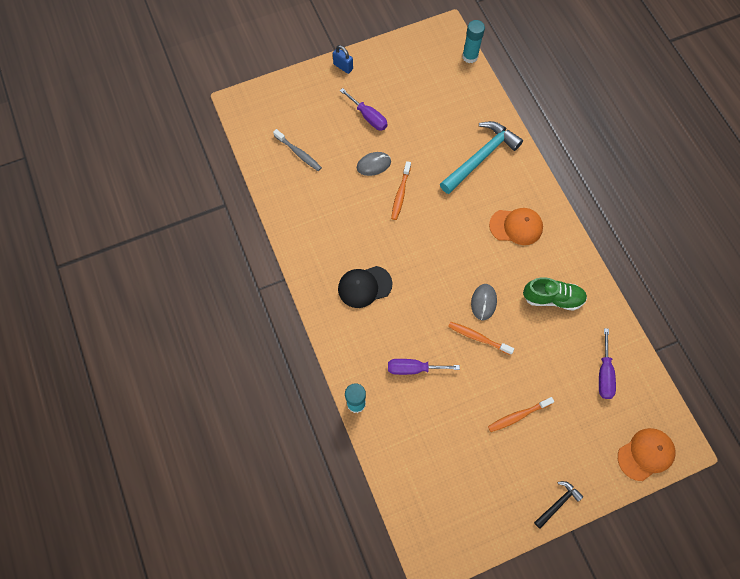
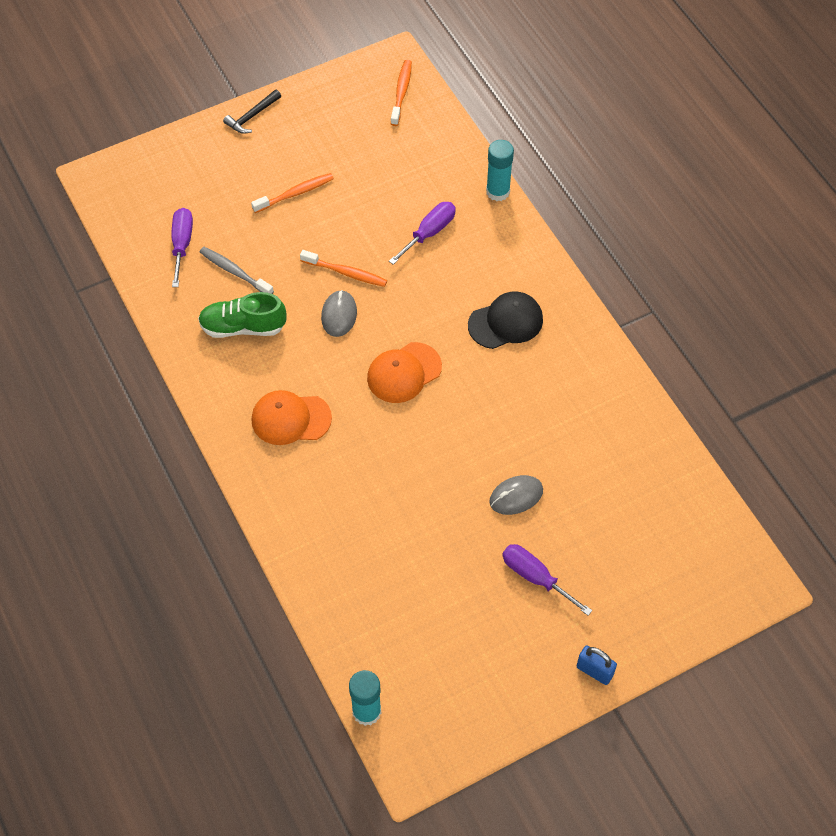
camera: 175 degrees right, 10 degrees down
grey toothbrush [273,129,322,171] -> grey toothbrush moved to [200,247,274,294]
purple screwdriver [388,359,460,375] -> purple screwdriver turned 45 degrees counterclockwise [389,202,456,265]
orange toothbrush [391,161,411,220] -> orange toothbrush moved to [391,60,412,126]
turquoise hammer [440,121,523,194] -> none
orange cap [618,428,676,481] -> orange cap moved to [367,342,442,403]

